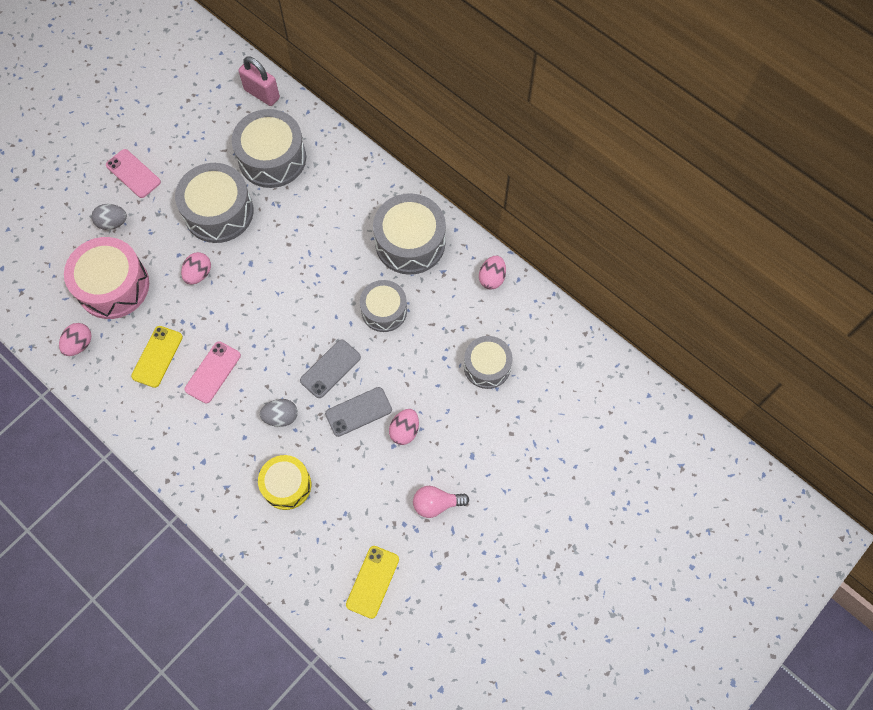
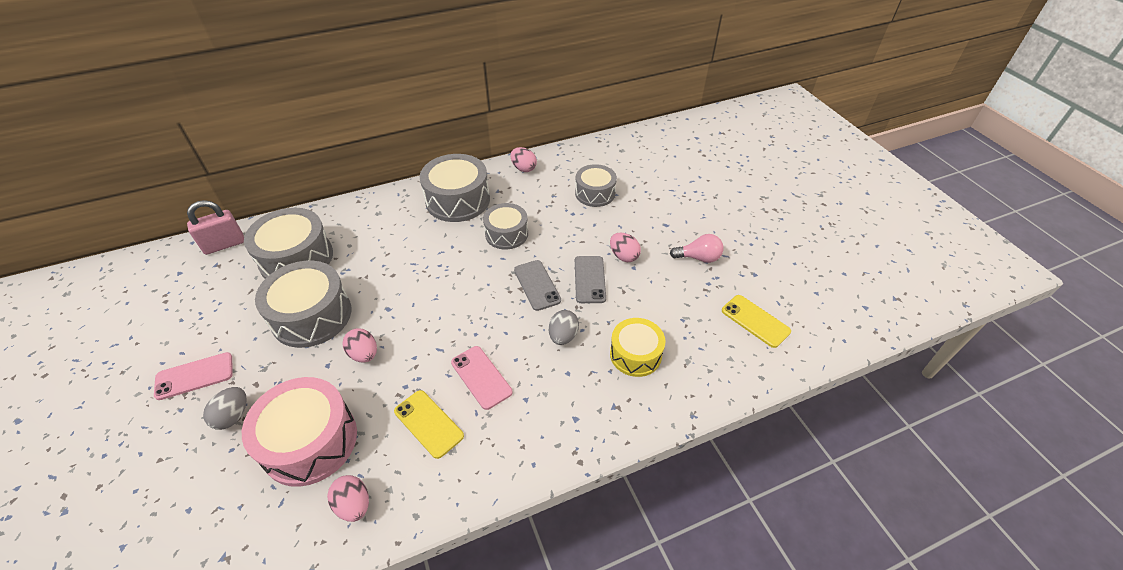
camera: 65 degrees left, 20 degrees down
pink light bulb [413,486,469,518] -> pink light bulb turned 105 degrees counterclockwise [670,234,723,263]

